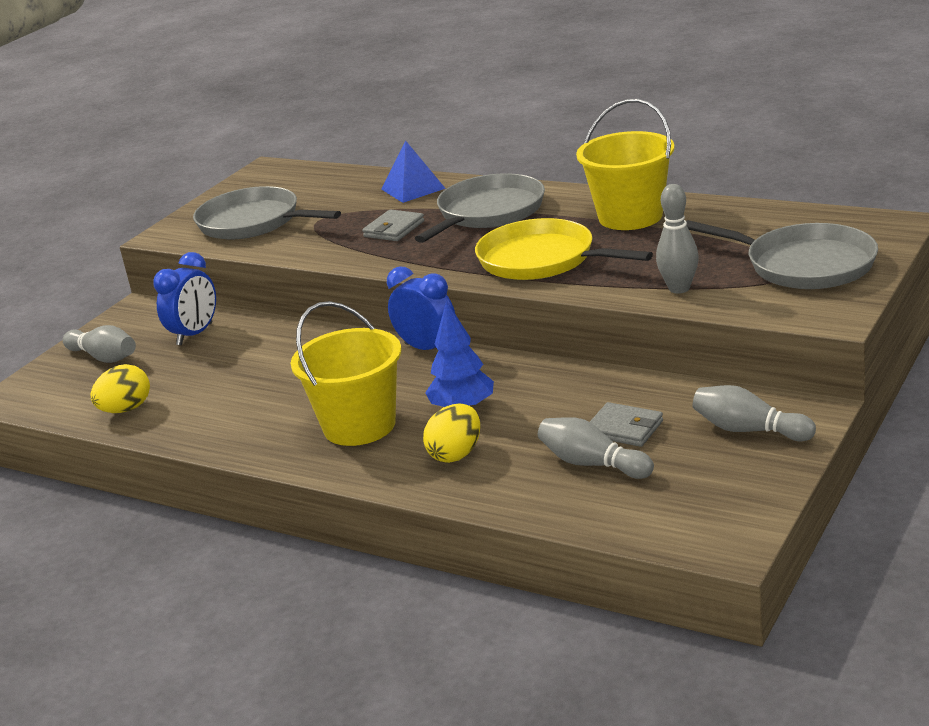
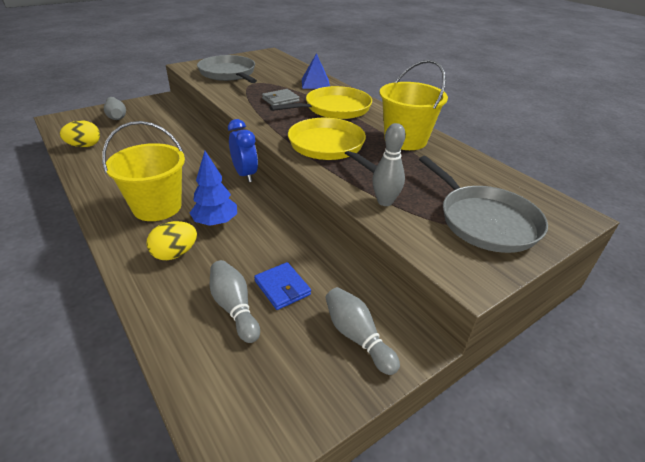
camera: 20 degrees right, 10 degrees up
blue clock [153,252,216,345] -> none
grey pan [415,173,545,243] -> yellow pan [270,86,372,119]
grey wallet [590,402,663,447] -> blue wallet [254,262,311,310]

